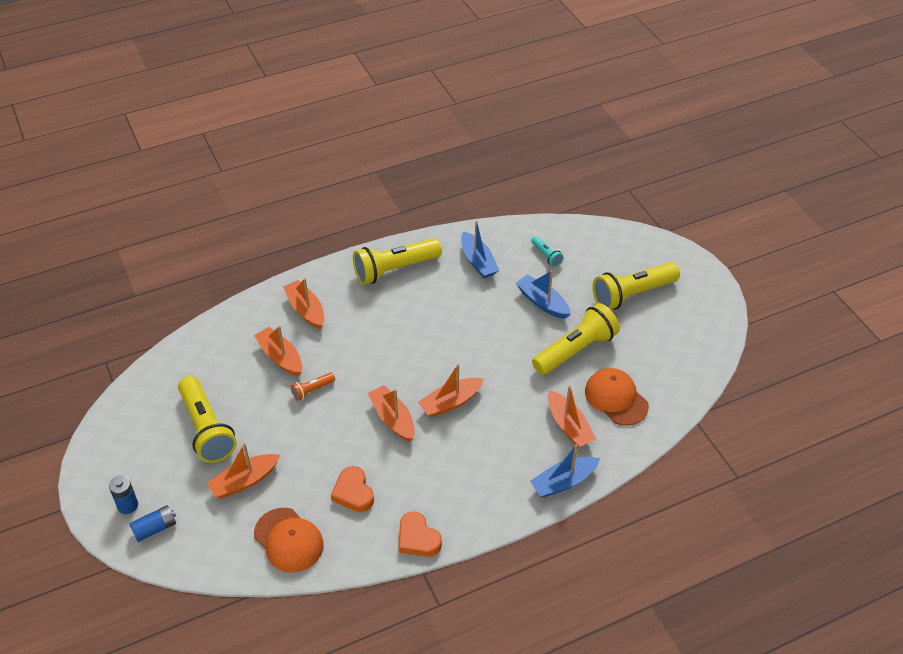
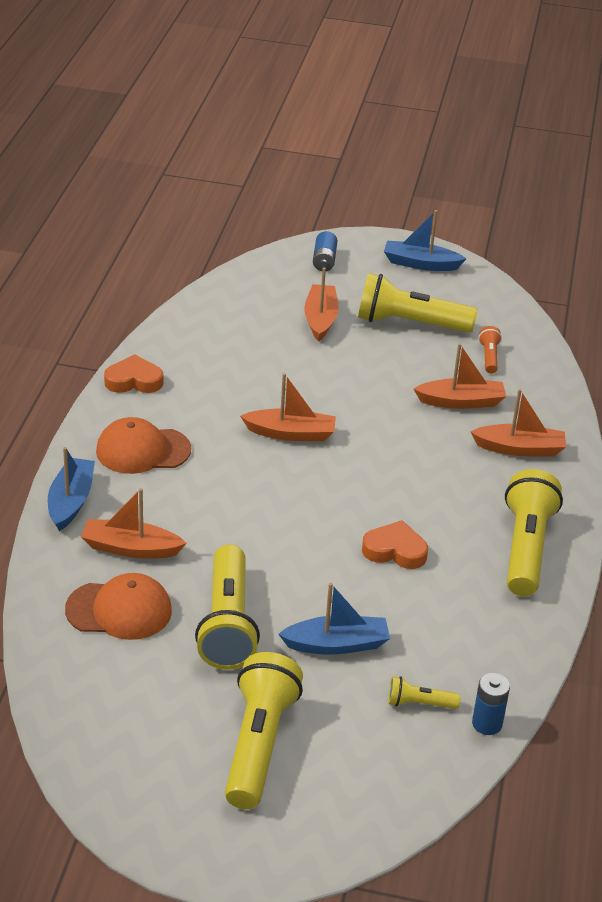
camera: 125 degrees right, 10 degrees down
blue battery [109,476,138,514] -> blue battery moved to [472,673,510,735]
orange cap [254,508,324,573] -> orange cap moved to [96,417,191,474]
orange flashlight [291,372,335,401] -> orange flashlight moved to [479,326,502,374]
orange heart [331,466,374,512] -> orange heart moved to [362,520,428,569]
orange boat [418,364,484,417] -> none
blue boat [461,221,499,278] -> blue boat moved to [384,210,467,271]
turquoise flashlight [531,236,564,267] -> yellow flashlight [388,676,461,709]

